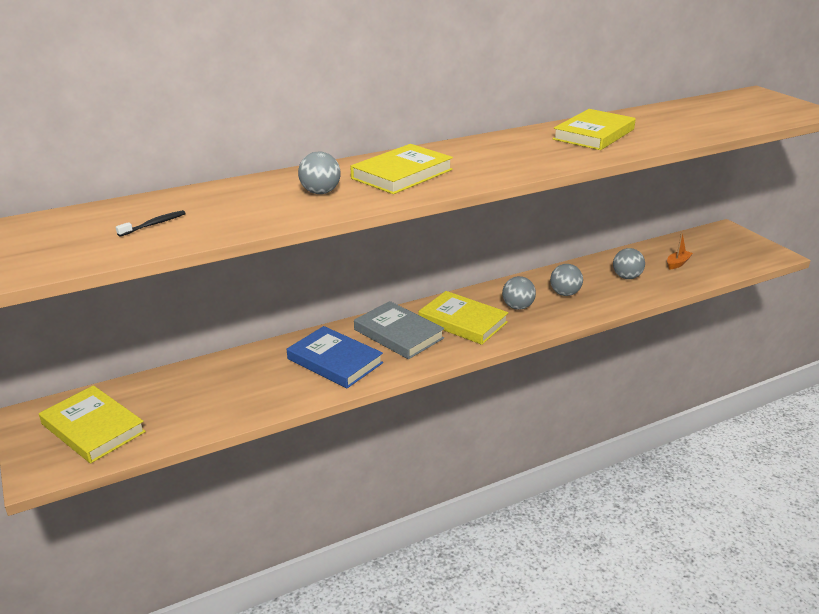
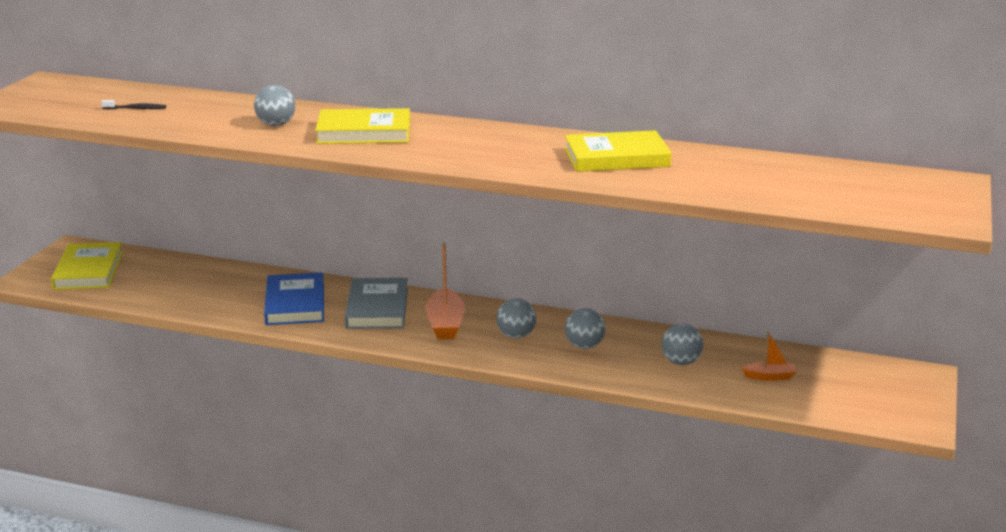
camera: 45 degrees right, 5 degrees down
yellow book [418,291,508,345] -> orange boat [426,243,465,340]

